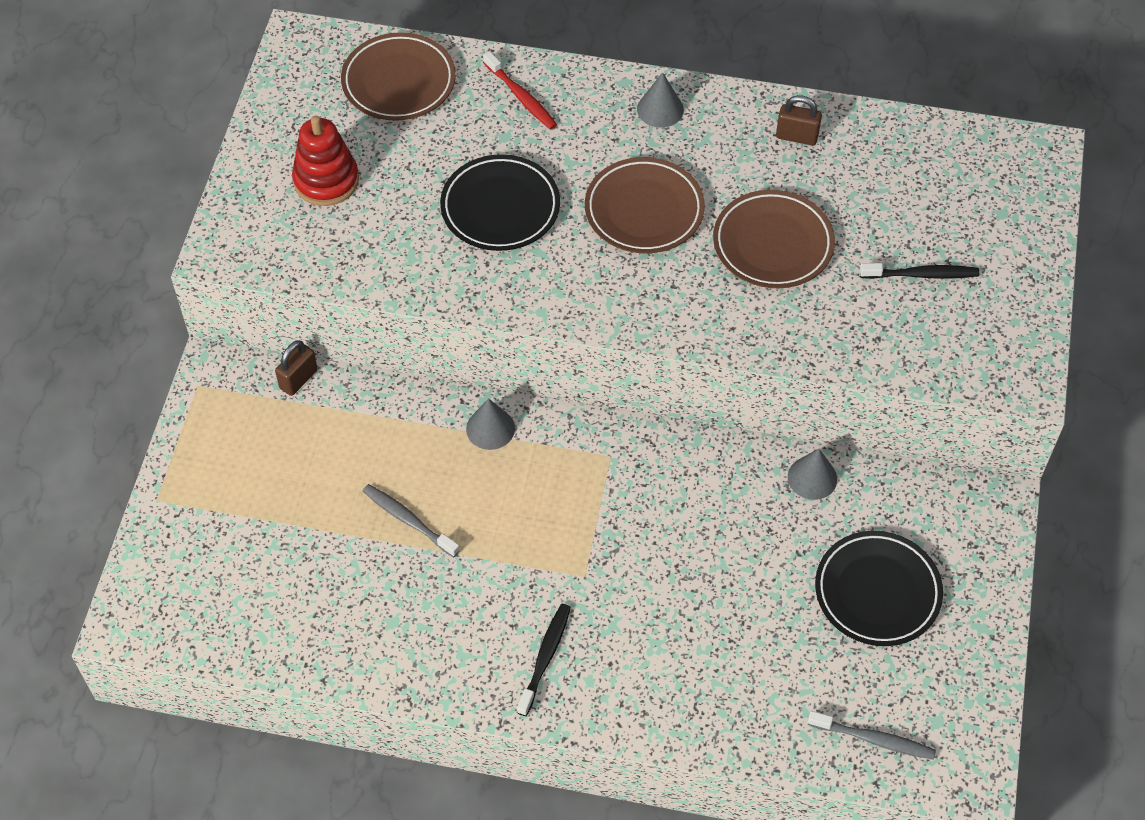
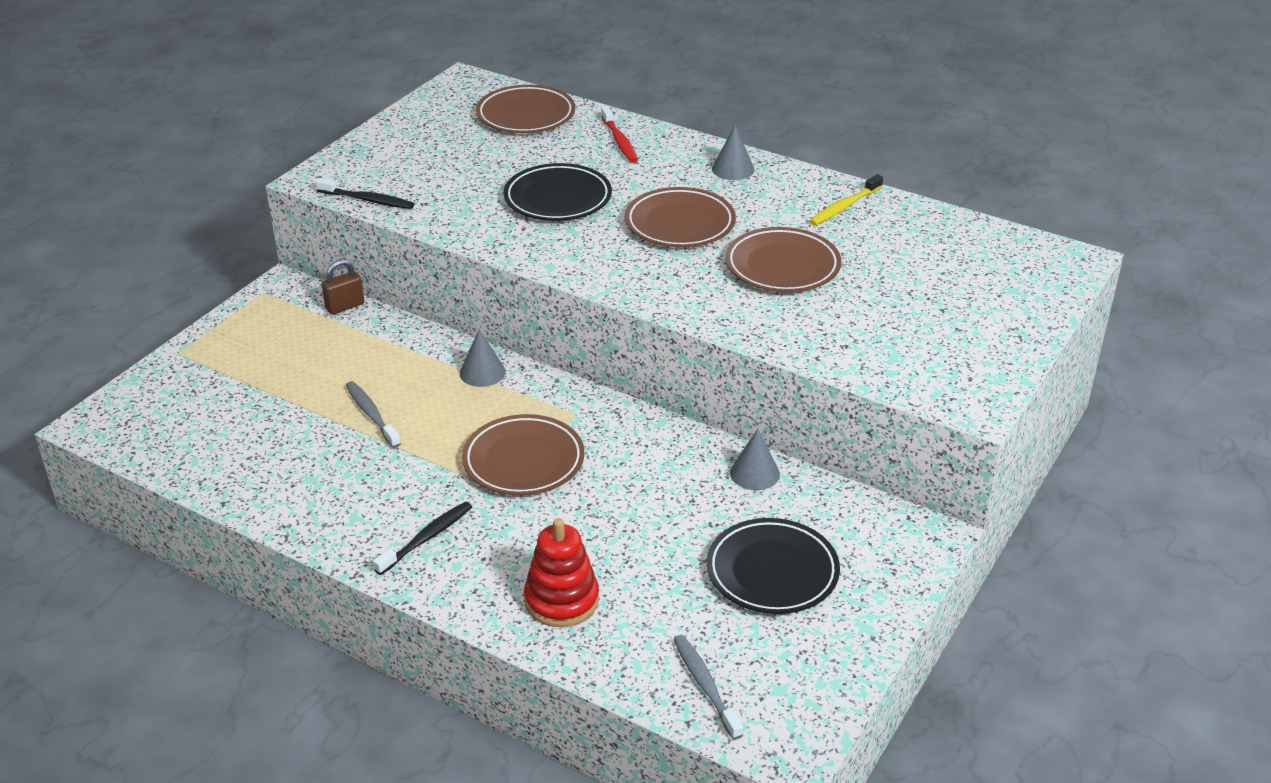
camera: 20 degrees right, 20 degrees down
red stacking toy [292,116,359,206] -> red stacking toy moved to [524,518,599,627]
brown padlock [776,95,822,146] -> yellow toothbrush [809,174,883,225]
grey toothbrush [808,711,936,760] -> grey toothbrush turned 150 degrees counterclockwise [673,635,743,740]
black toothbrush [860,263,979,279] -> black toothbrush moved to [316,178,414,209]
none -> brown plate [462,414,584,496]

